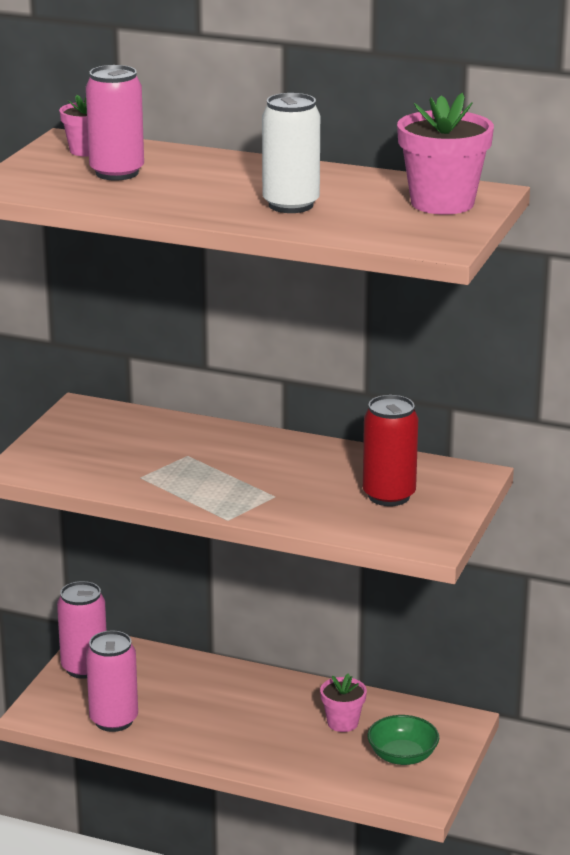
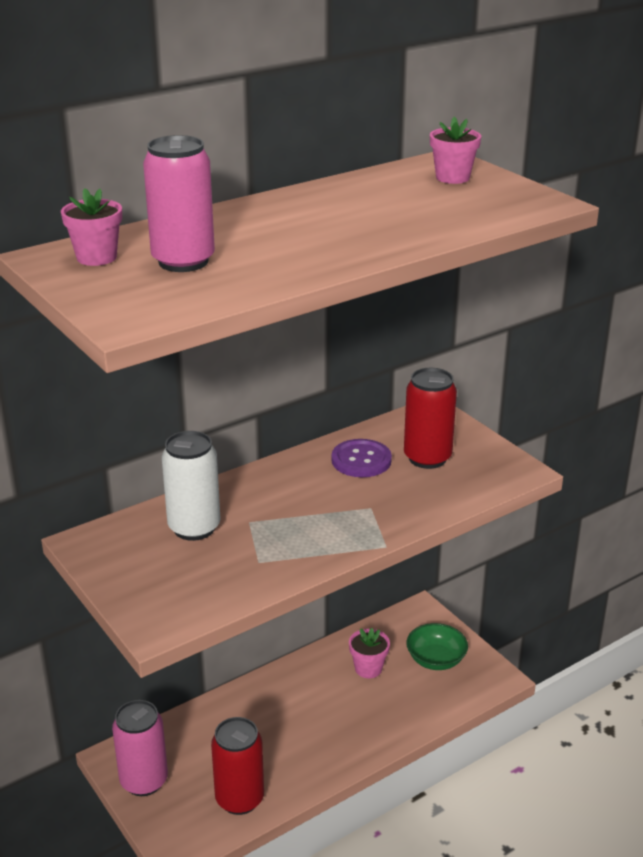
camera: 55 degrees left, 5 degrees up
pink can [86,630,138,732] -> red can [211,717,264,815]
white can [262,93,320,213] -> white can moved to [162,431,221,541]
pink flower pot [397,93,494,215] -> pink flower pot [430,116,481,184], size x0.57
none -> purple button [331,439,392,477]

